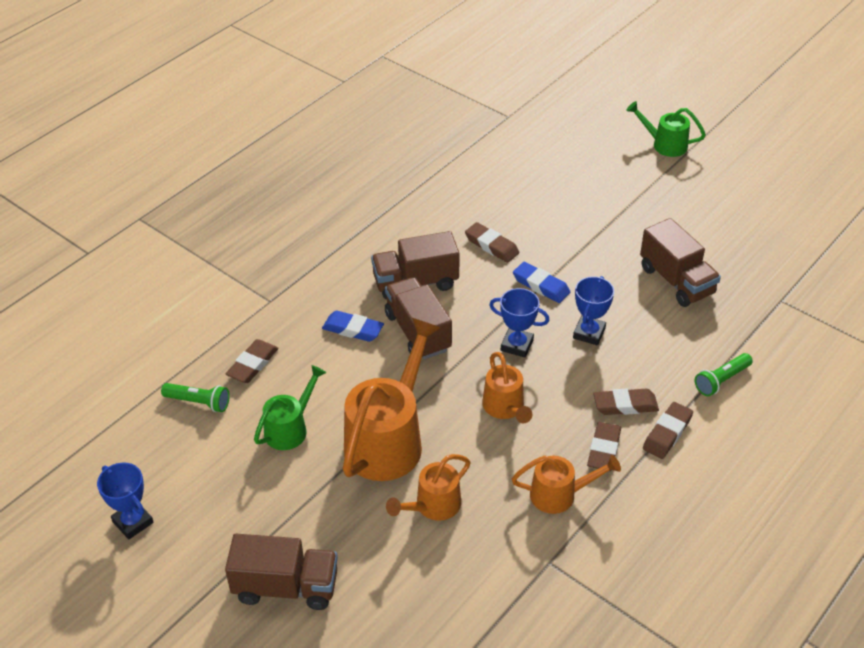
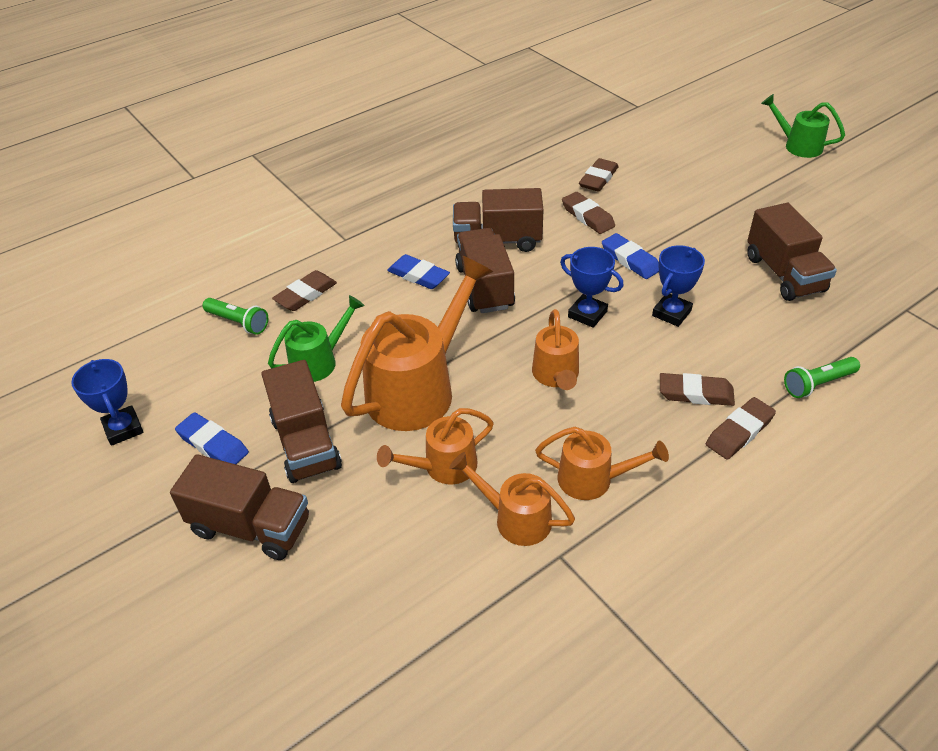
camera: 15 degrees right, 0 degrees up
brown eraser [587,422,621,471] -> brown eraser moved to [579,158,618,192]
none -> blue eraser [175,412,249,464]
none -> brown truck [261,360,342,483]
none -> orange watering can [449,452,575,546]

